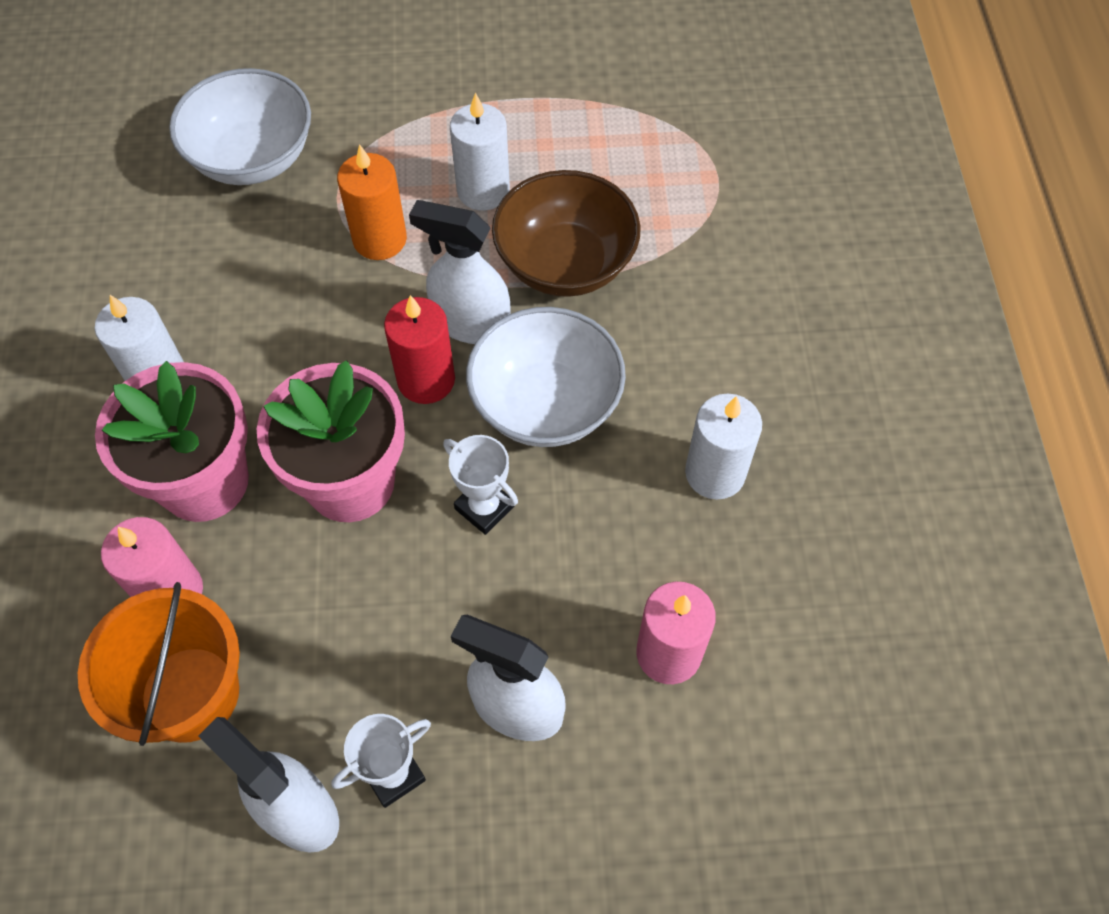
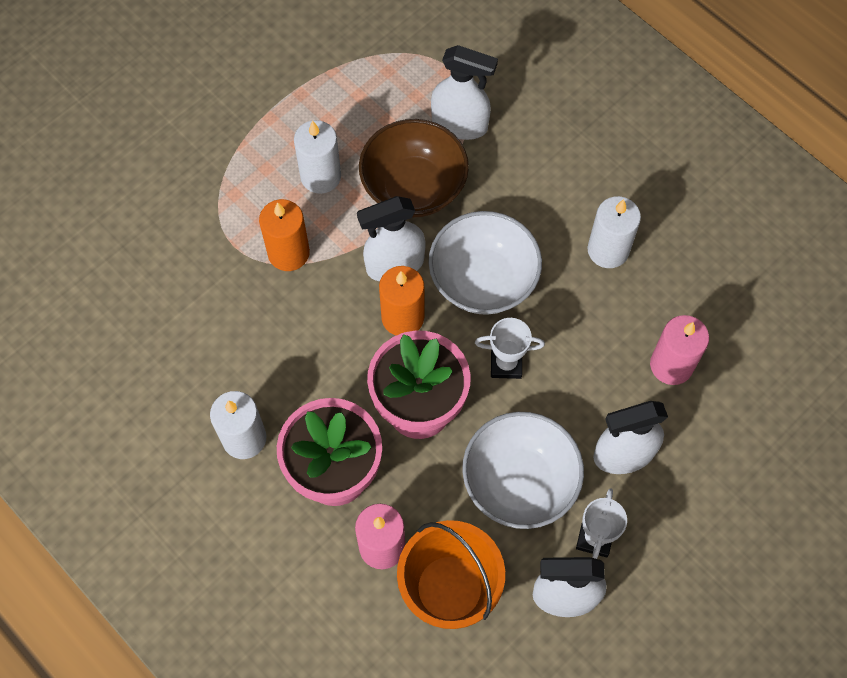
camera: 40 degrees left, 5 degrees up
white bowl [169,68,311,185] -> white bowl moved to [462,412,584,529]
red candle [384,295,455,404] -> orange candle [379,266,424,335]
none -> white spray bottle [431,45,498,140]

